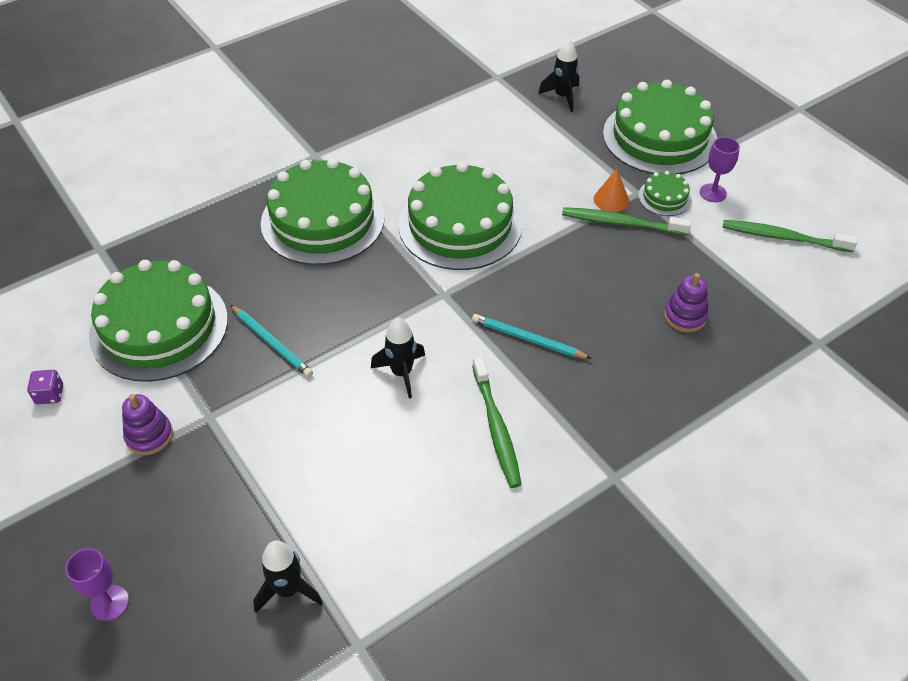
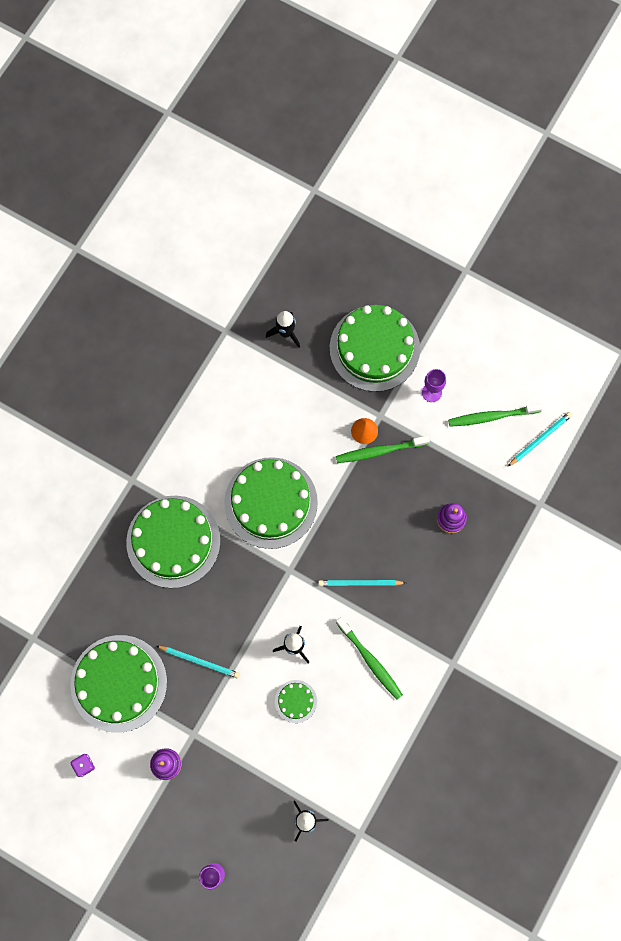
camera: 25 degrees left, 25 degrees up
green cake [638,171,692,216] -> green cake moved to [275,680,317,723]
none -> turquoise pencil [508,412,572,466]

